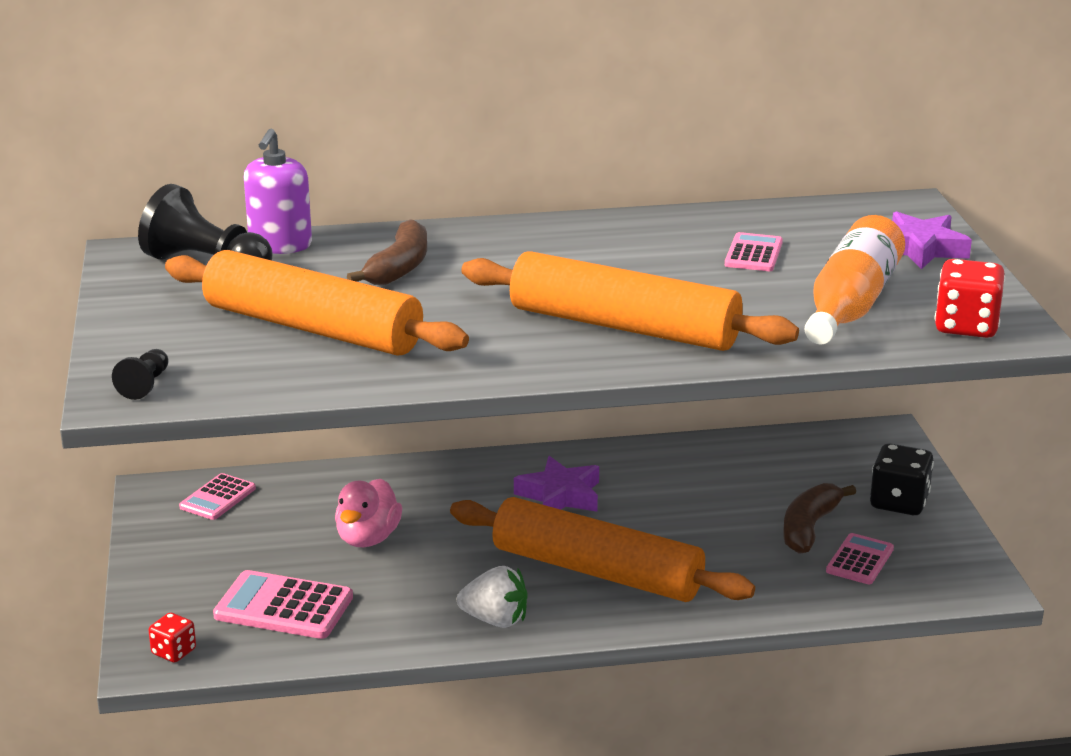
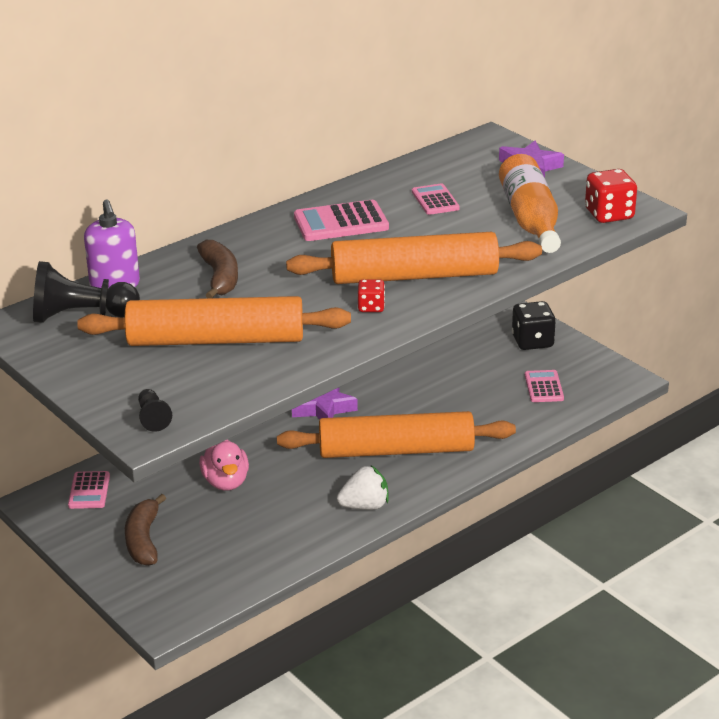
camera: 30 degrees left, 5 degrees up
red dice [149,613,196,663] -> red dice moved to [358,279,385,312]
pink calculator [213,570,353,639] -> pink calculator moved to [294,200,389,241]
brown banana [783,483,856,554] -> brown banana moved to [125,494,166,566]

